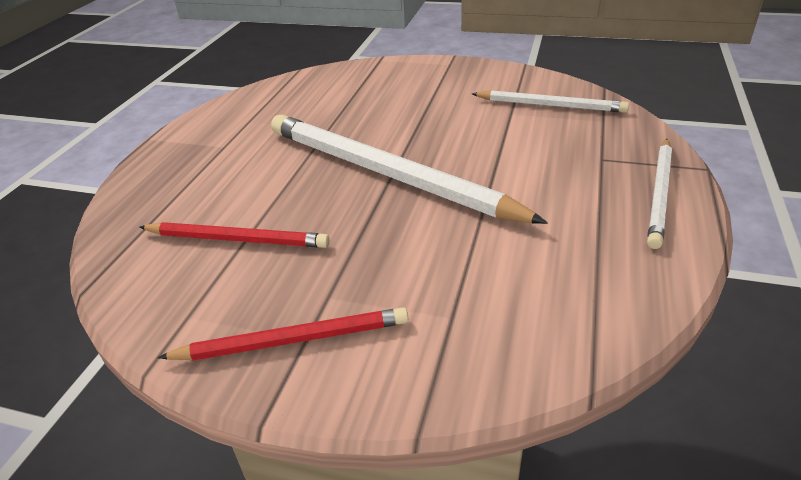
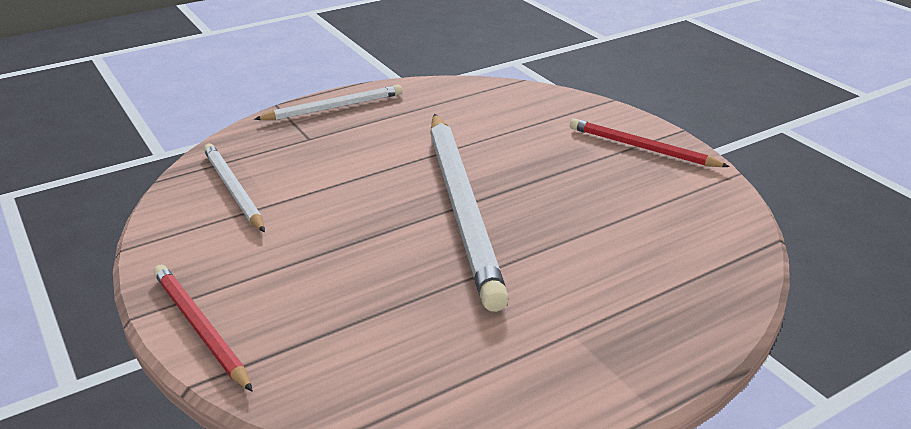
camera: 140 degrees left, 5 degrees down
red pencil [139,222,330,248] -> red pencil moved to [153,265,253,392]

